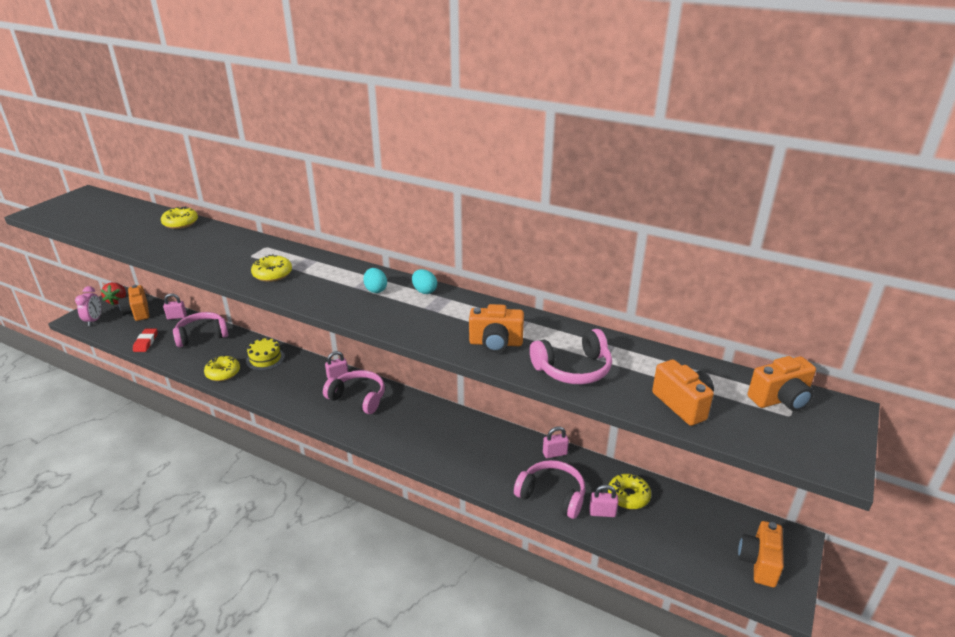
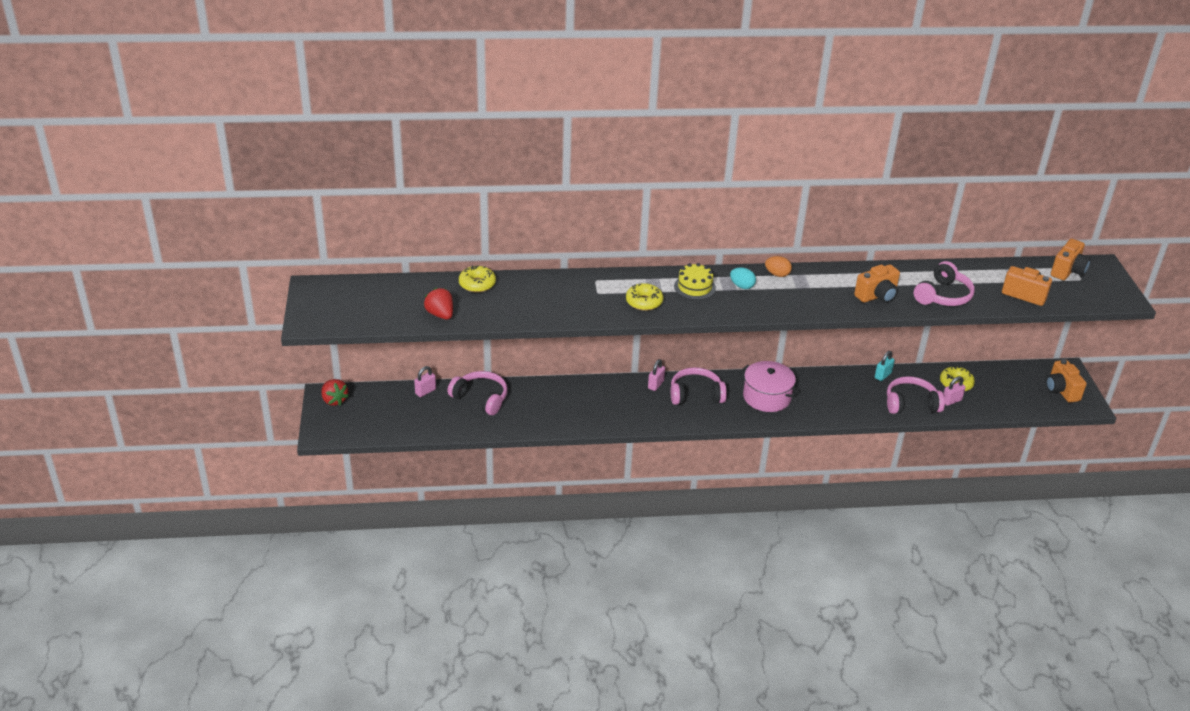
camera: 35 degrees left, 5 degrees up
pink clock [75,286,101,326] -> none
orange camera [118,285,149,321] -> none
red eraser [133,329,158,352] -> none
pink headphones [173,312,228,347] -> pink headphones turned 90 degrees clockwise [447,371,508,415]
yellow donut [204,355,240,381] -> none
yellow cake [246,337,285,371] -> yellow cake moved to [674,263,716,300]
turquoise egg [412,269,437,294] -> orange egg [765,256,792,277]
pink padlock [543,426,569,458] -> turquoise padlock [875,351,895,381]
none -> red strawberry [424,288,453,320]
none -> pink pot [741,361,799,412]

